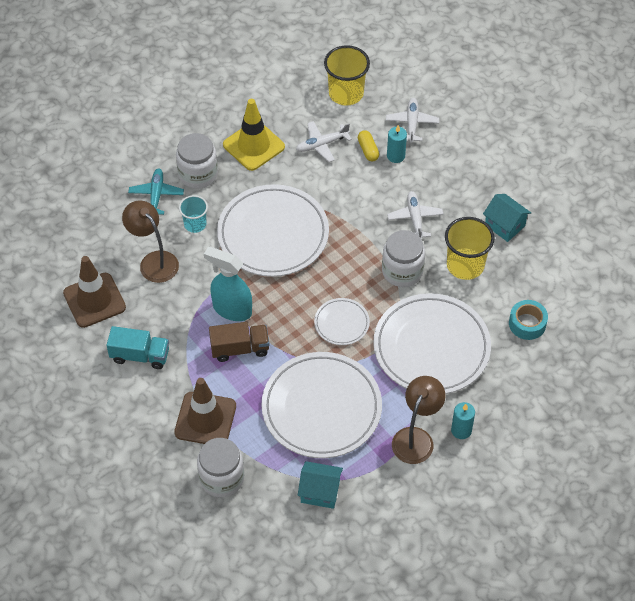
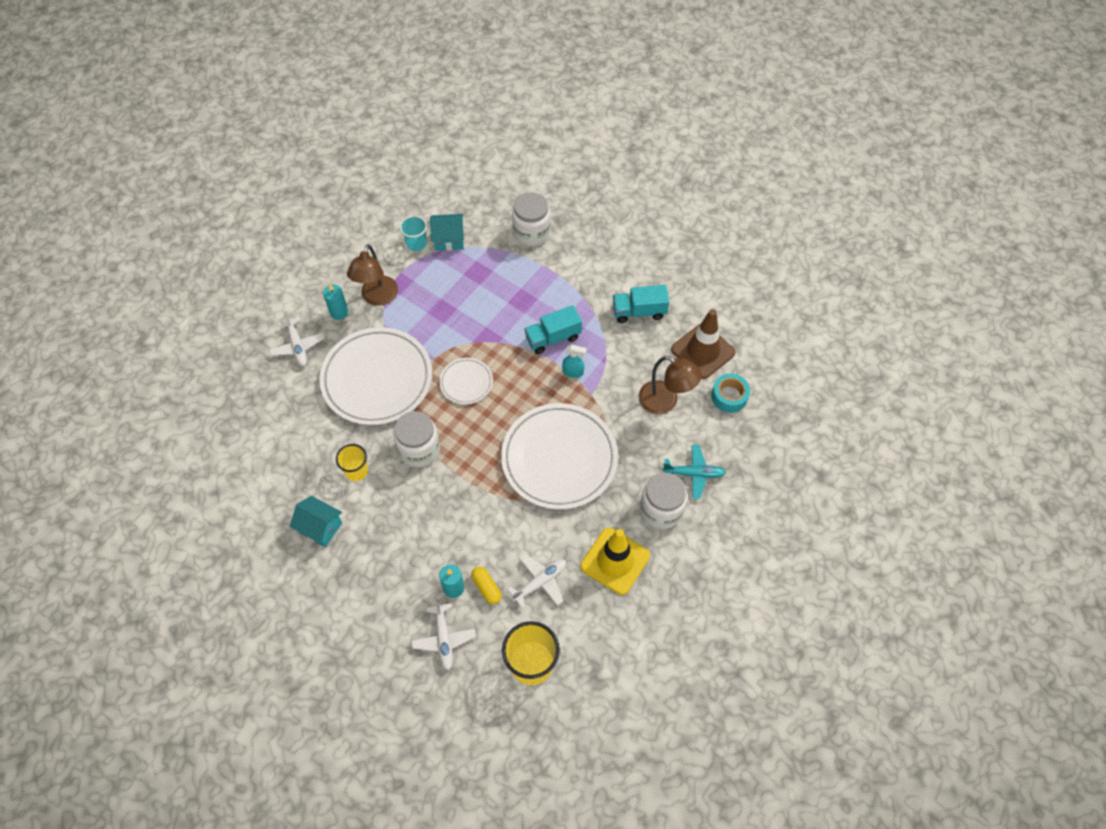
camera: 165 degrees right, 5 degrees up
turquoise plane [128,168,184,215] -> turquoise plane turned 75 degrees counterclockwise [662,445,726,499]
brown traffic cone [174,378,236,444] -> none
turquoise cup [179,195,208,233] -> turquoise cup moved to [400,216,427,251]
turquoise spray bottle [204,247,252,321] -> turquoise spray bottle [562,345,587,378], size x0.52
brown truck [209,322,270,362] -> turquoise truck [524,305,582,354]
white plate [262,352,382,458] -> none
white plane [387,191,443,240] -> white plane moved to [269,312,324,366]
yellow cup [445,217,495,280] -> yellow cup [336,444,368,481], size x0.60
turquoise tape [509,300,548,340] -> turquoise tape moved to [711,374,750,413]

